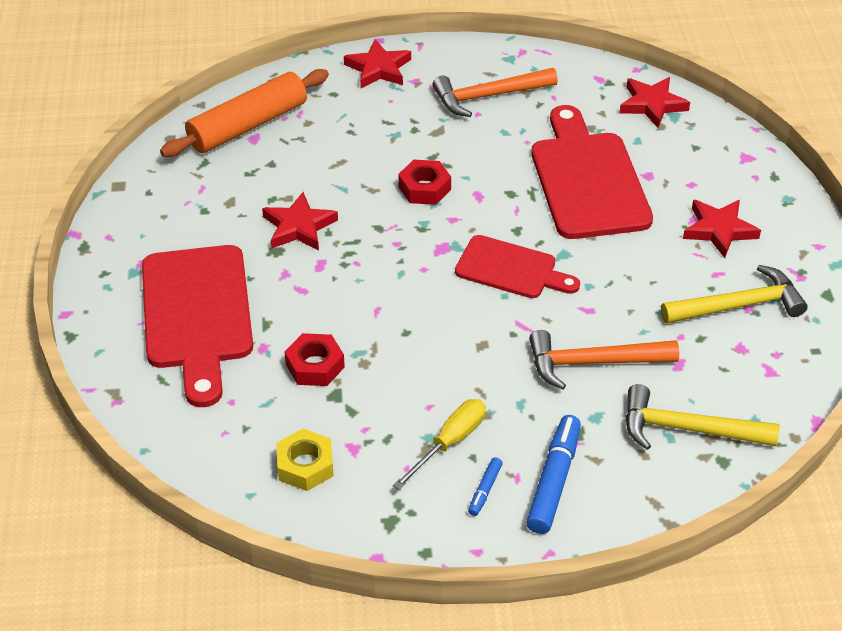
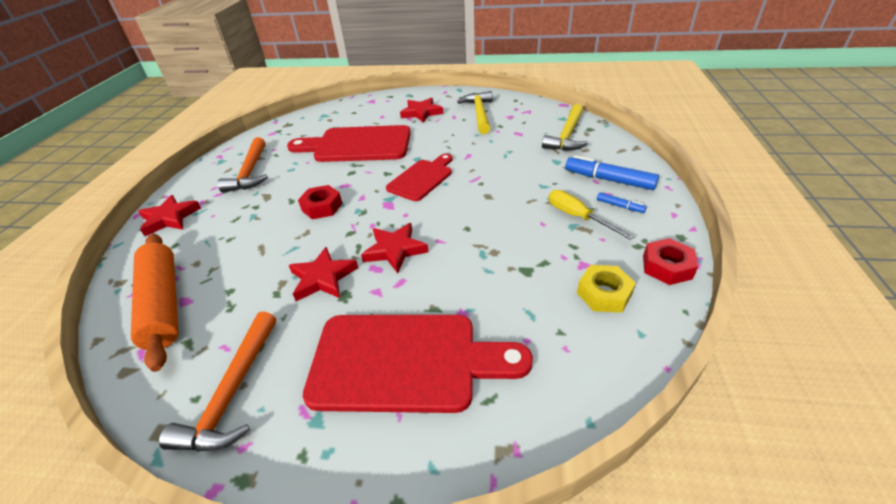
camera: 75 degrees left, 5 degrees down
red nut [285,333,345,386] -> red nut moved to [643,238,698,285]
orange hammer [529,330,679,389] -> orange hammer moved to [159,312,276,452]
red star [619,77,690,128] -> red star moved to [361,223,429,273]

